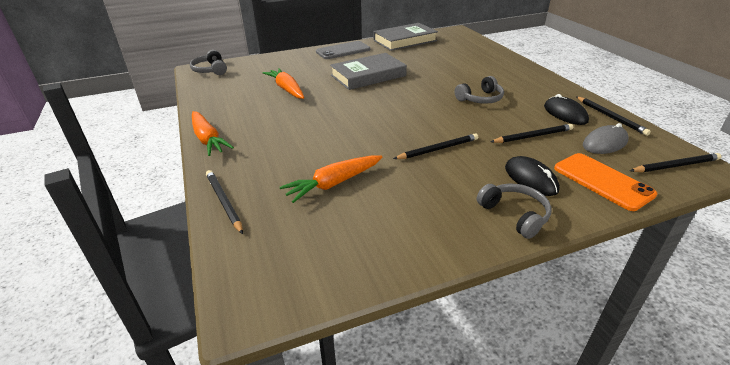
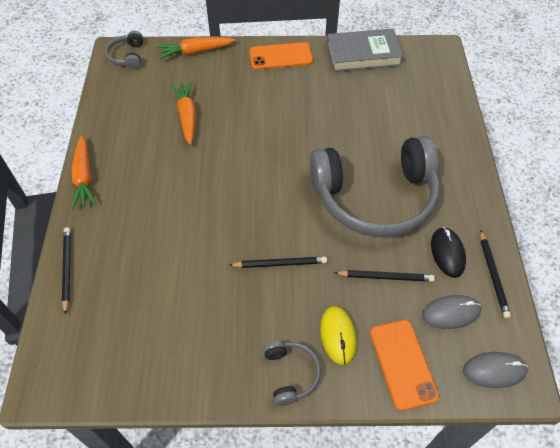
camera: 20 degrees right, 20 degrees up
orange carrot [280,155,382,203] -> orange carrot moved to [156,37,236,59]
grey phone [316,41,370,59] -> orange phone [249,42,313,70]
grey book [330,53,407,90] -> none
grey headphones [455,76,504,104] -> grey headphones [310,136,440,237], size x2.43
black mouse [505,156,560,196] -> yellow mouse [320,306,357,365]
black pencil [630,153,722,172] -> grey mouse [463,352,528,388]

